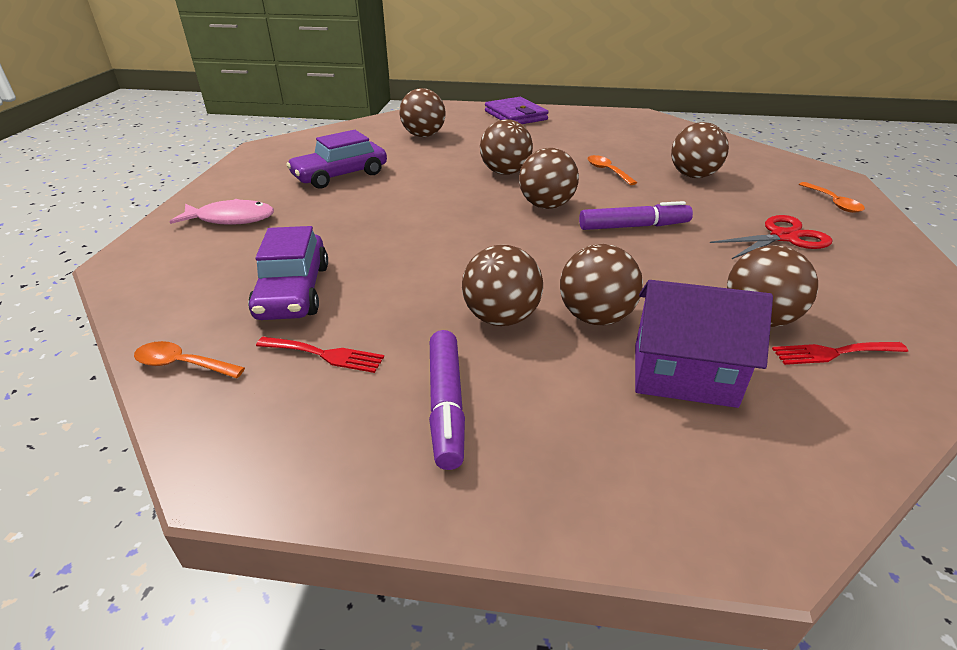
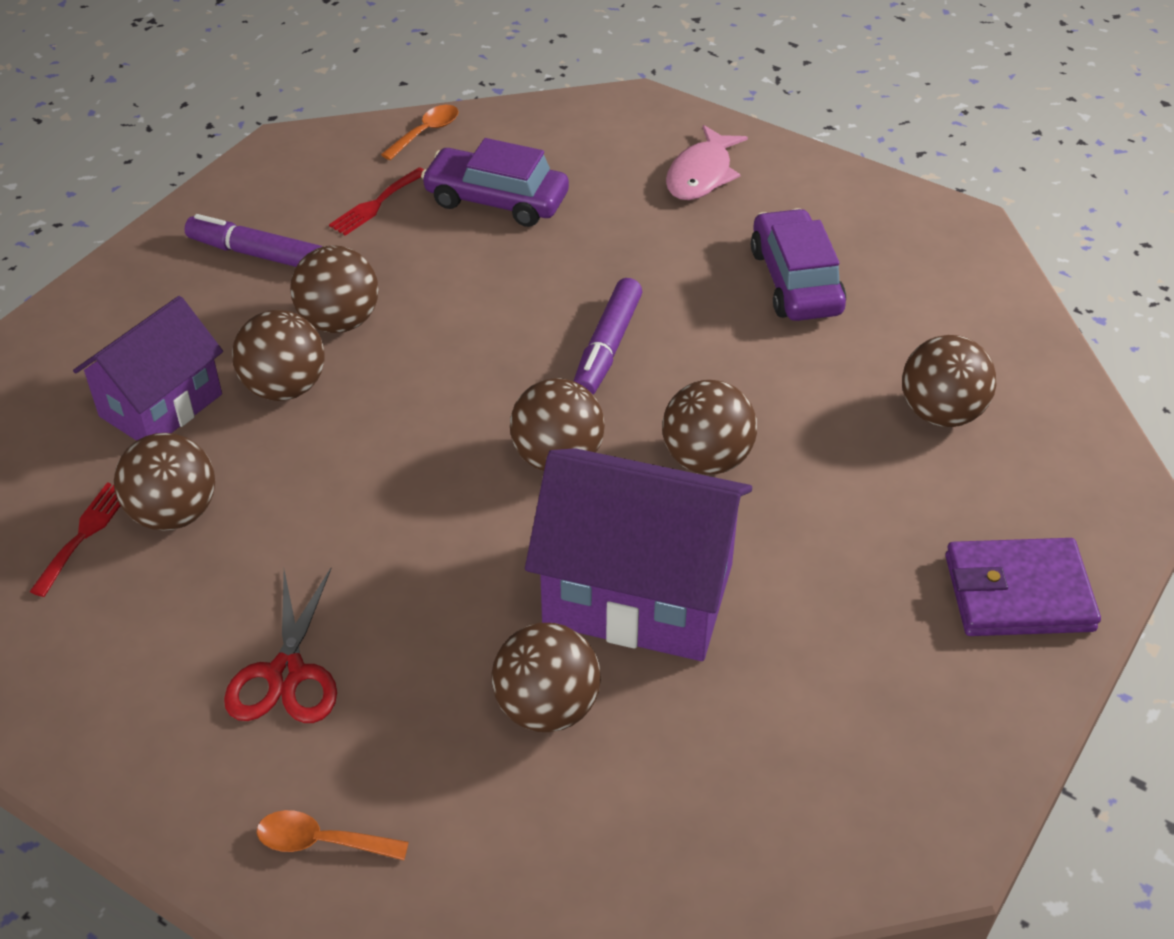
camera: 115 degrees right, 10 degrees up
purple marker [579,201,693,230] -> purple marker moved to [574,278,642,394]
orange spoon [588,155,637,185] -> purple house [525,448,752,661]

